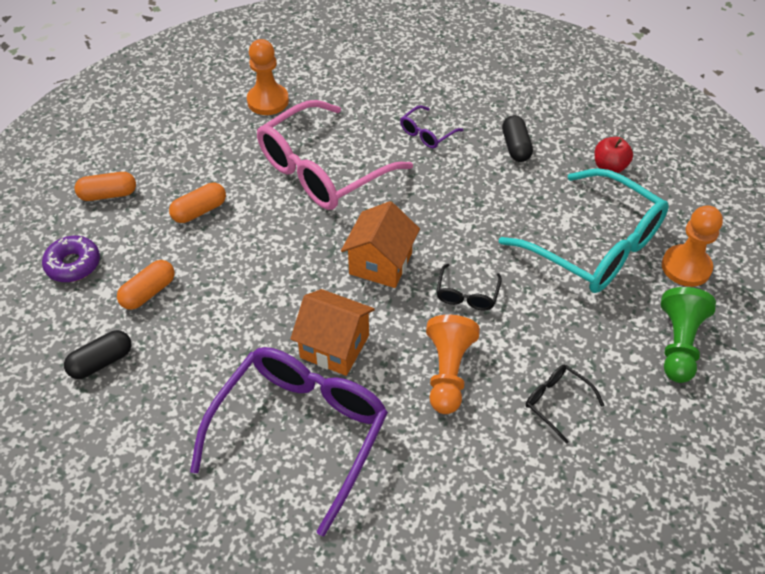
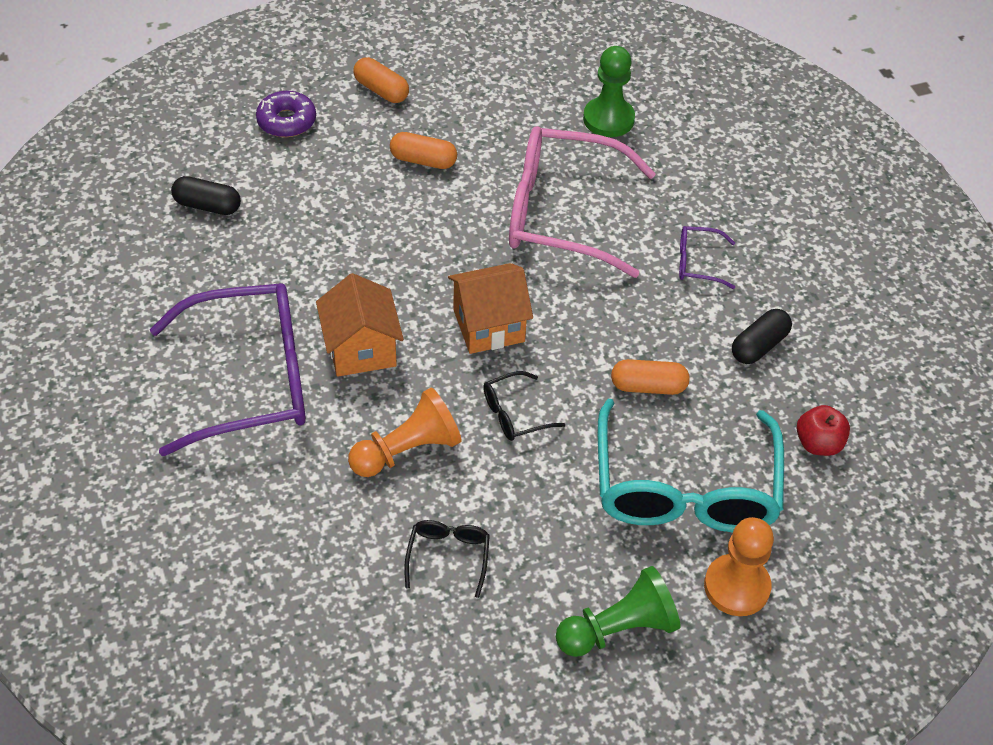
camera: 50 degrees right, 0 degrees up
orange capsule [117,260,175,310] -> orange capsule moved to [611,359,690,395]
orange pawn [247,39,289,115] -> green pawn [583,46,635,137]

